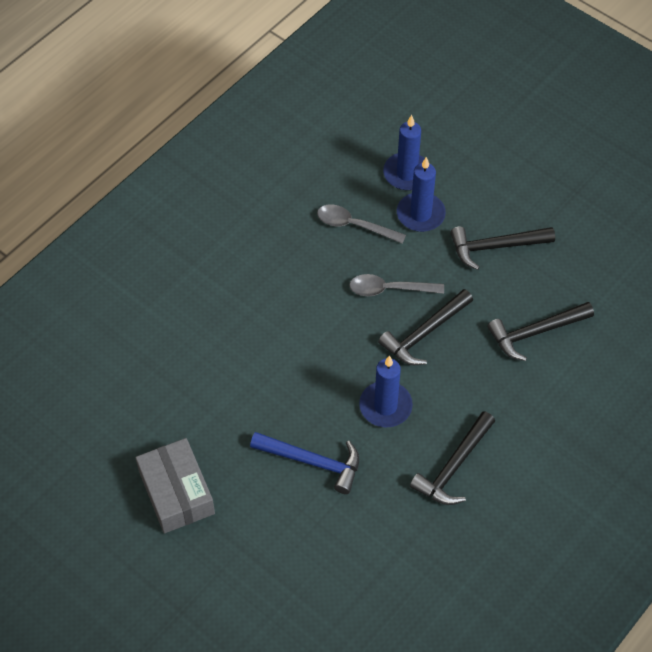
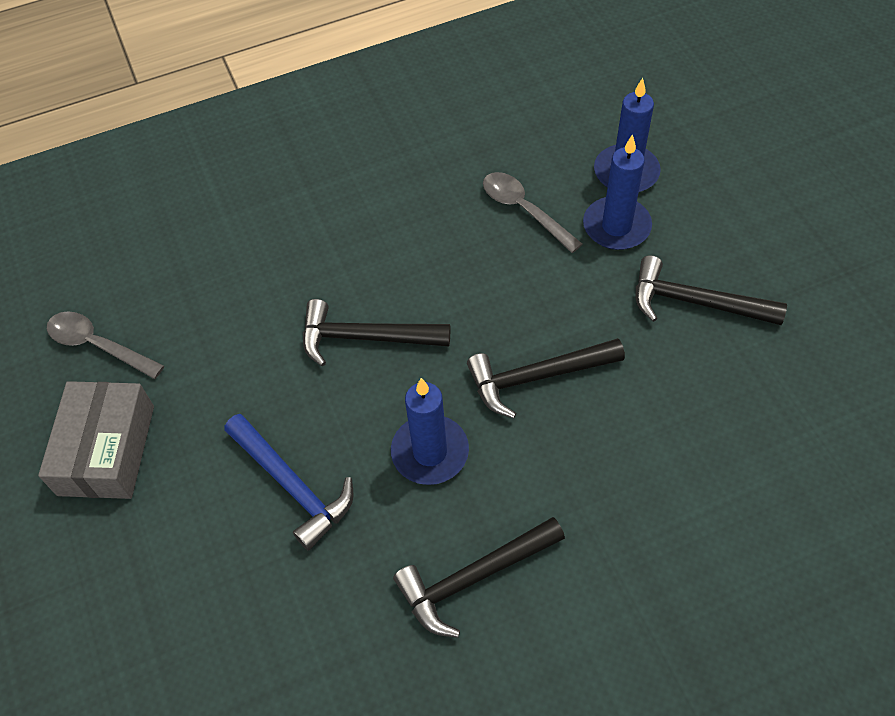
camera: 30 degrees right, 0 degrees up
grey spoon [349,274,444,296] -> grey spoon moved to [47,311,164,379]
black hammer [487,302,594,361] -> black hammer moved to [303,299,450,366]

